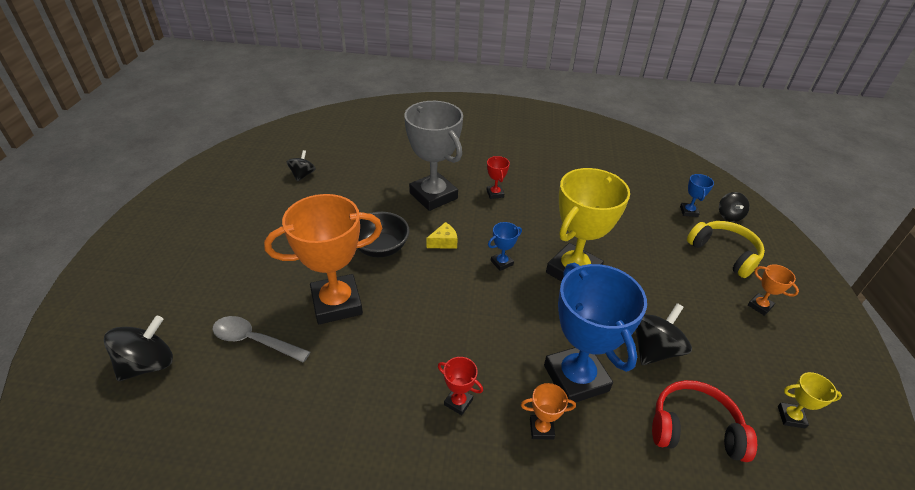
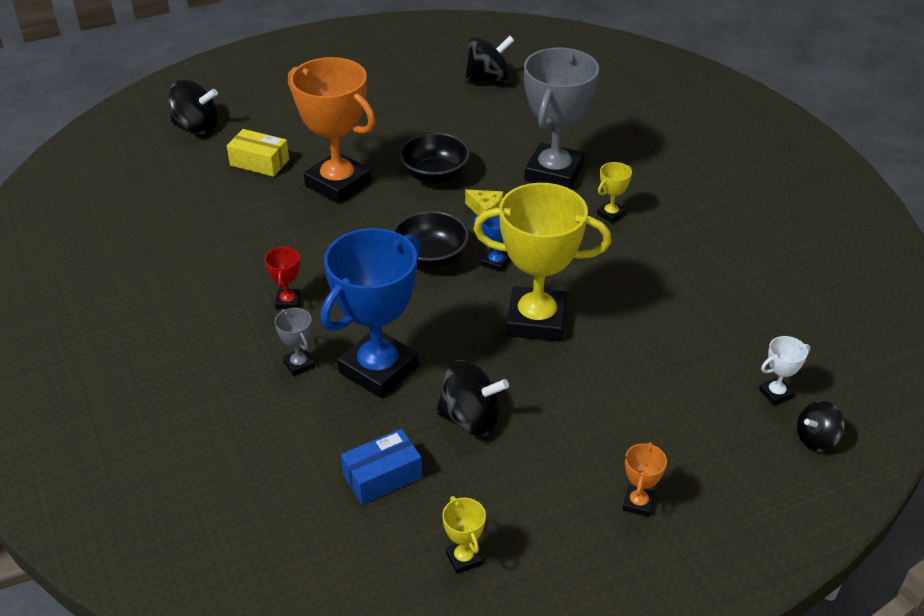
camera: 60 degrees right, 0 degrees up
grey spoon [213,316,310,362] -> yellow box [227,129,289,177]
black spinning top [287,150,315,182] -> black spinning top [465,36,515,83], size x1.59
red trophy [486,156,510,199] -> yellow trophy [597,162,632,223]
orange trophy [521,383,576,440] -> grey trophy [275,308,315,376]
red headphones [652,380,757,462] -> blue box [341,429,422,504]
blue trophy [680,174,714,217] -> white trophy [759,336,810,406]
yellow headphones [687,221,765,278] -> none
none -> black bowl [393,211,469,269]

